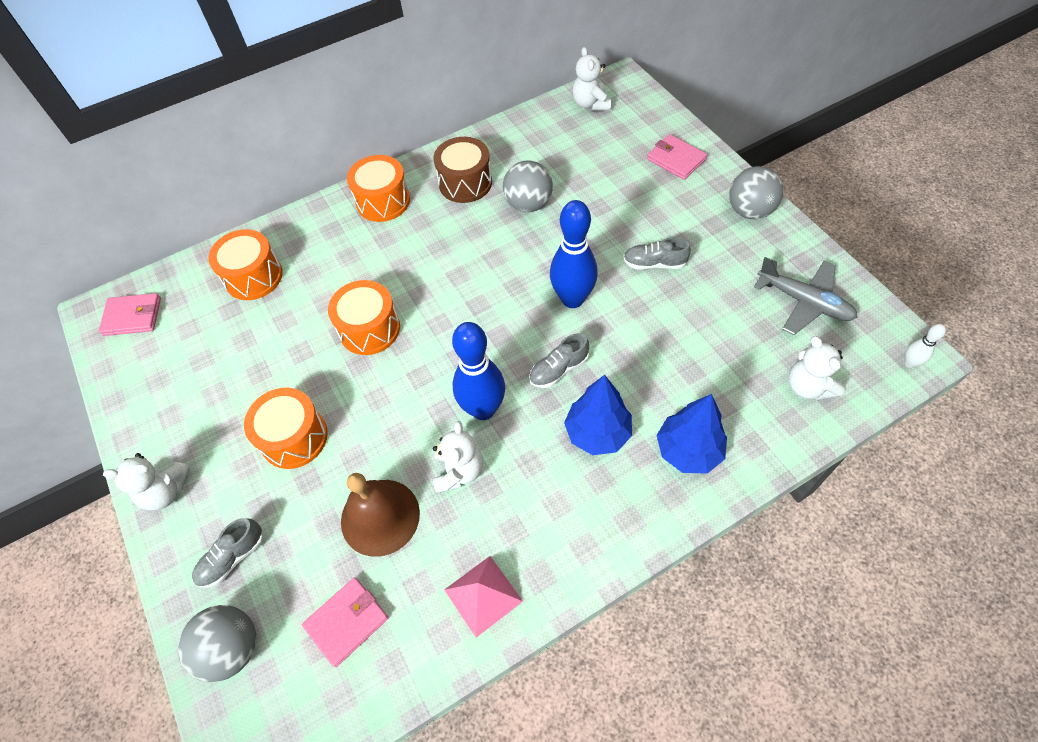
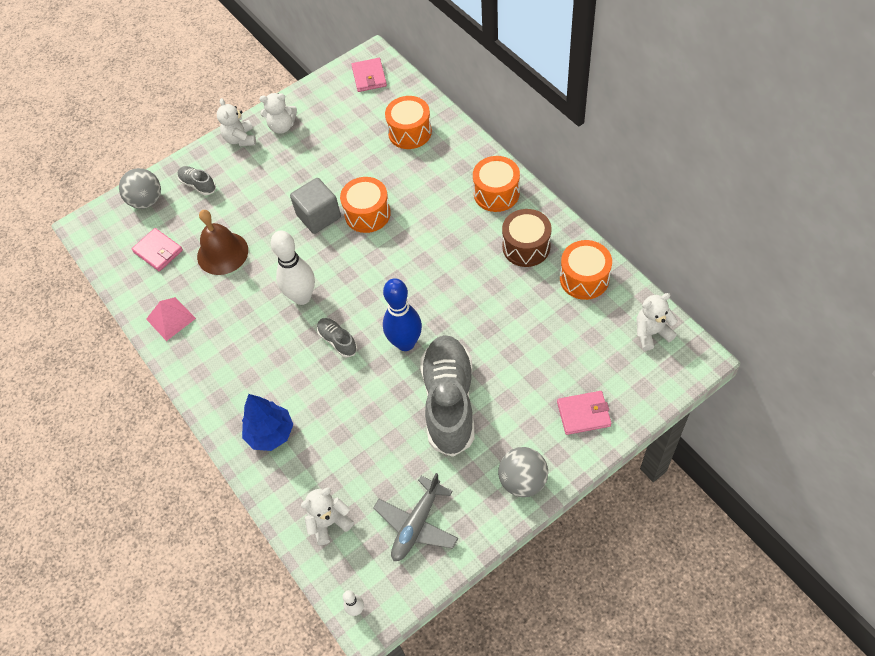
camera: 85 degrees right, 0 degrees up
orange drum [244,388,328,469] -> orange drum moved to [560,240,612,300]
white teddy bear [433,421,483,493] -> white teddy bear moved to [259,93,297,134]
blue bowling pin [452,322,505,420] -> white bowling pin [271,231,315,305]
grey ball [503,161,553,212] -> none
blue tree [564,375,632,455] -> none
grey shoe [623,237,691,270] -> grey shoe [420,335,475,457], size x2.28
pink wallet [647,134,707,180] -> pink wallet turned 45 degrees clockwise [557,391,612,435]
none -> grey cube [290,178,341,234]

